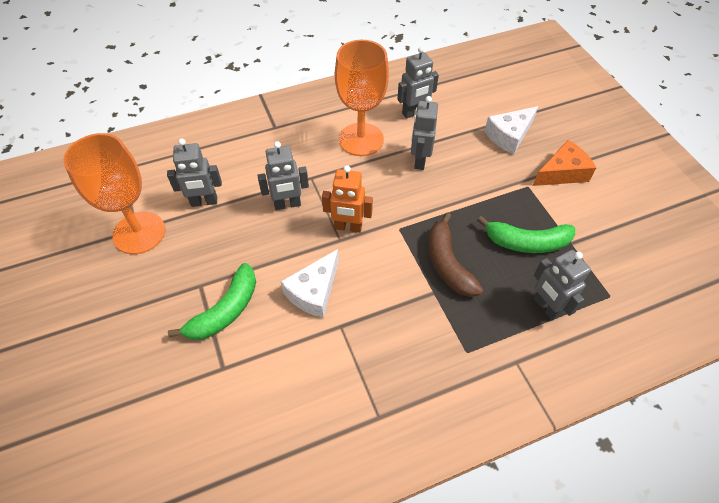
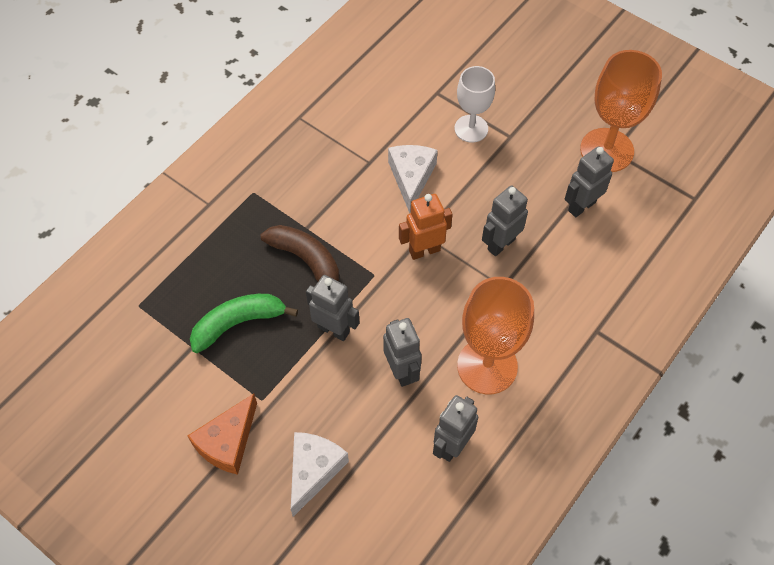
camera: 150 degrees right, 5 degrees up
green banana [168,263,256,340] -> white goblet [455,66,495,143]
grey robot [533,250,591,321] -> grey robot moved to [306,275,359,341]

